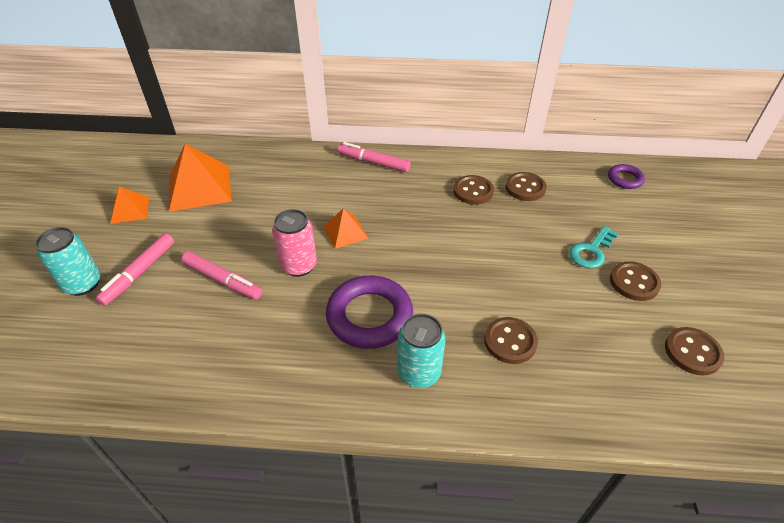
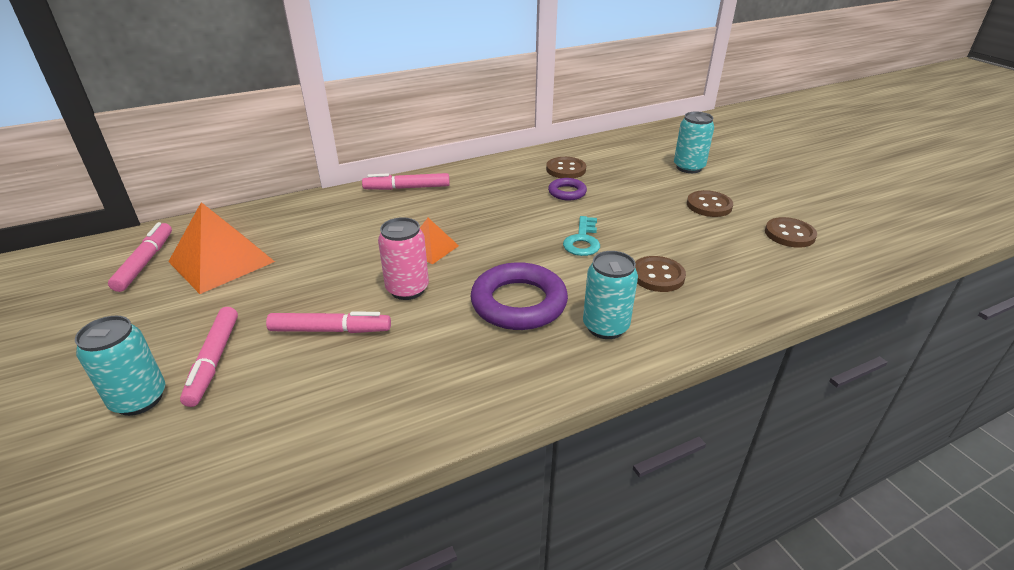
camera: 30 degrees left, 10 degrees down
orange pyramid [110,186,149,224] -> none
brown button [453,175,494,205] -> none
turquoise key [569,226,619,268] -> turquoise key moved to [563,216,600,256]
purple ring [608,164,645,189] -> purple ring moved to [548,178,587,201]
none -> pink marker [108,222,172,292]
none -> turquoise can [674,112,714,173]

